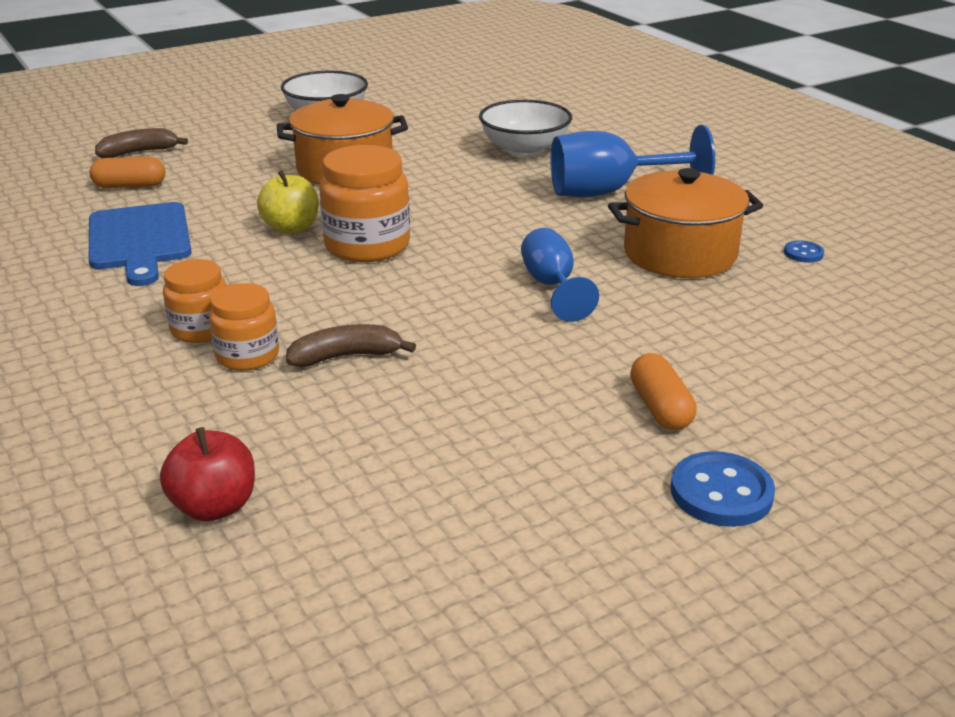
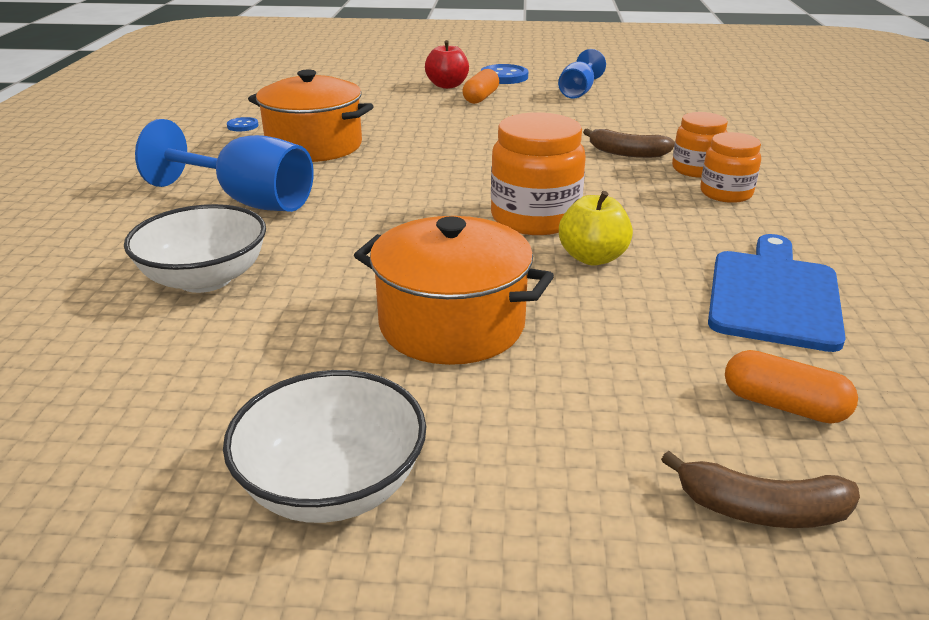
camera: 145 degrees left, 0 degrees up
red apple [160,427,255,521] -> red apple moved to [425,40,469,89]
blue goblet [521,228,599,322] -> blue goblet moved to [558,49,606,99]

